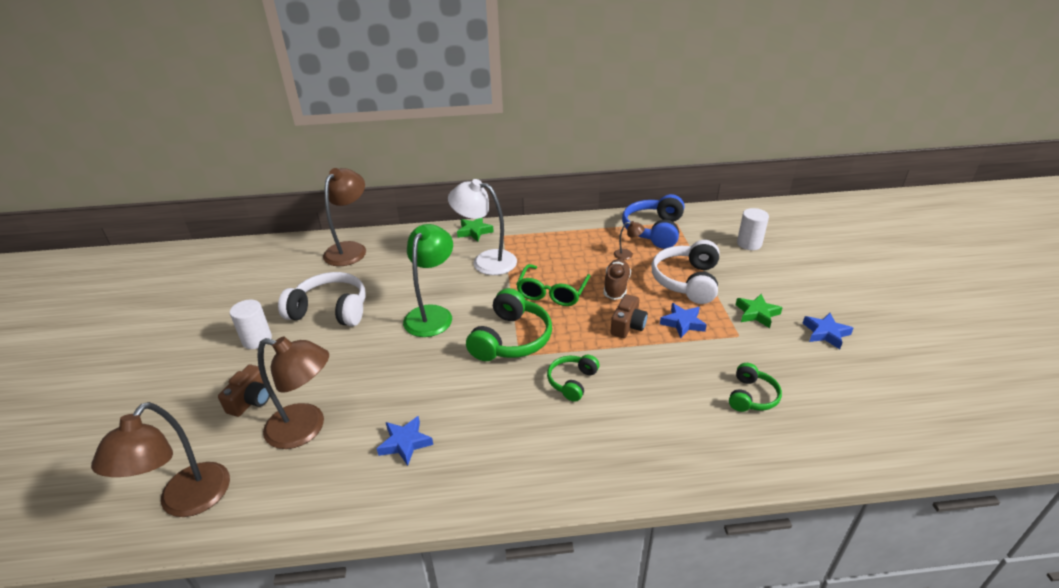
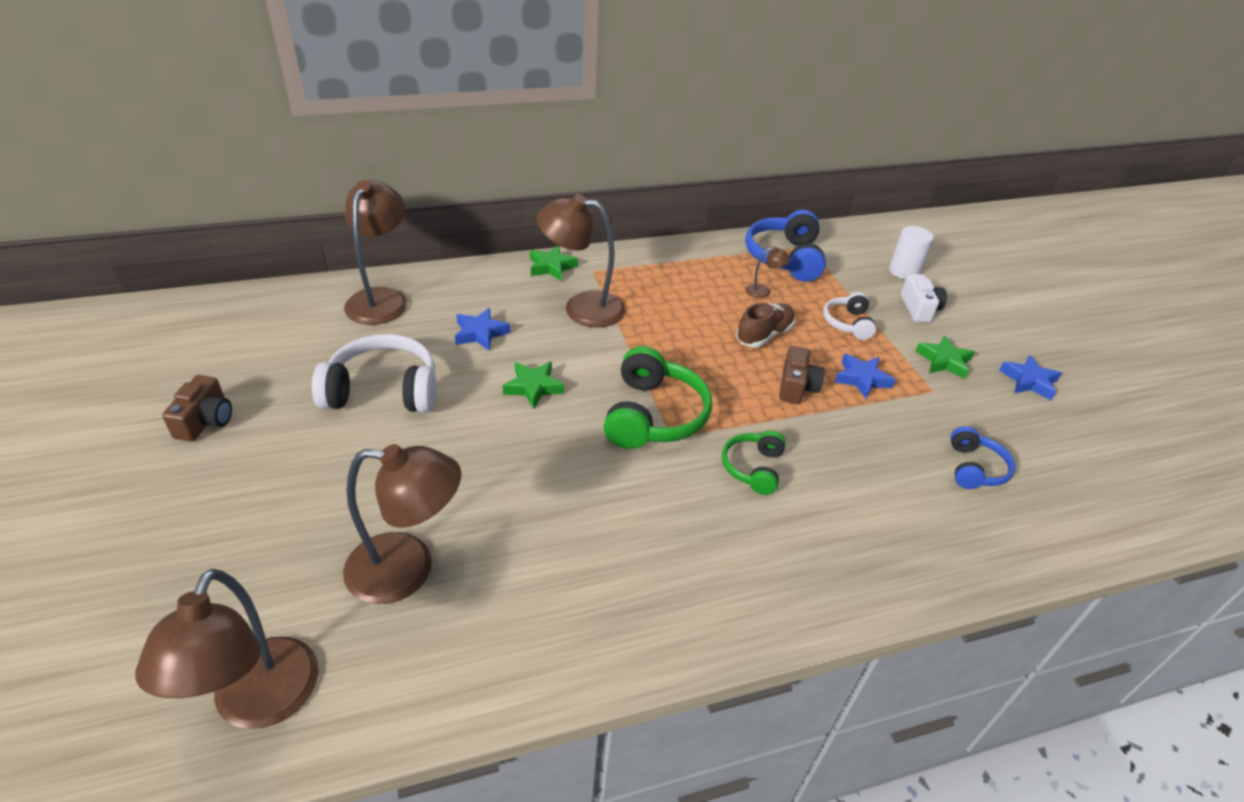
camera: 15 degrees left, 5 degrees up
brown camera [218,364,270,417] -> brown camera moved to [162,375,232,441]
white cylinder [230,300,272,349] -> none
blue star [377,416,433,466] -> blue star moved to [455,308,510,351]
green lamp [403,224,453,337] -> green star [503,362,564,409]
white lamp [448,179,517,275] -> brown lamp [537,194,625,327]
green glasses [516,264,591,306] -> none
brown shoe [604,259,631,300] -> brown shoe turned 45 degrees clockwise [736,303,795,347]
white headphones [651,240,719,304] -> white headphones [823,292,876,340], size x0.57
green headphones [729,363,782,412] -> blue headphones [951,426,1015,489]
none -> white camera [901,274,947,322]

